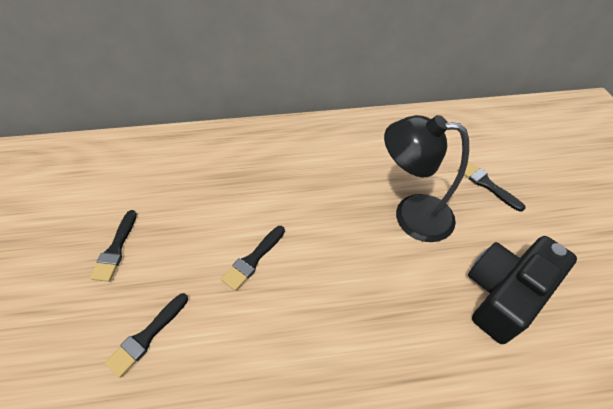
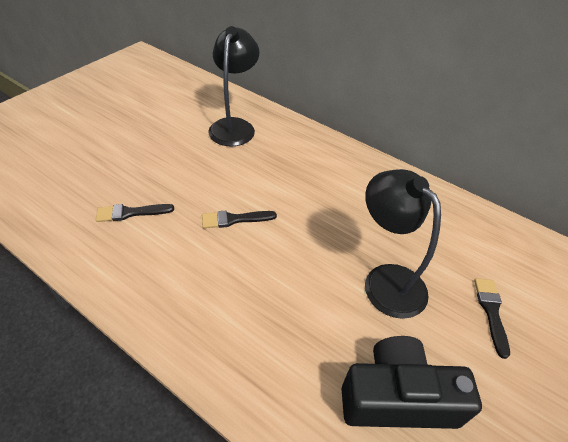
camera: 40 degrees right, 5 degrees down
black brush [90,210,137,282] -> none
none -> black lamp [208,26,260,147]

